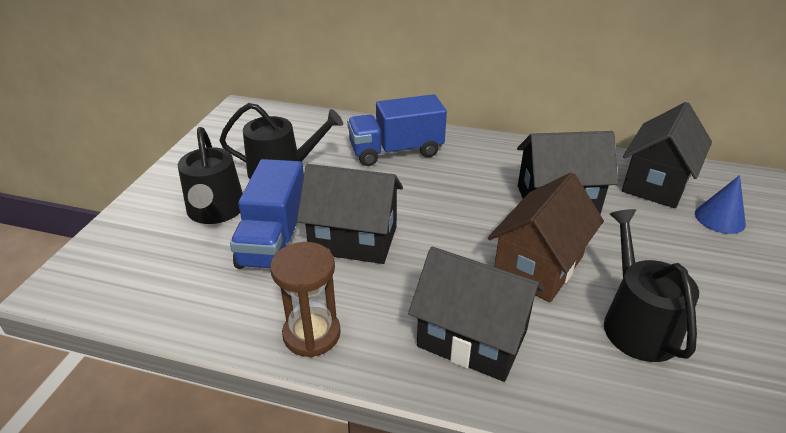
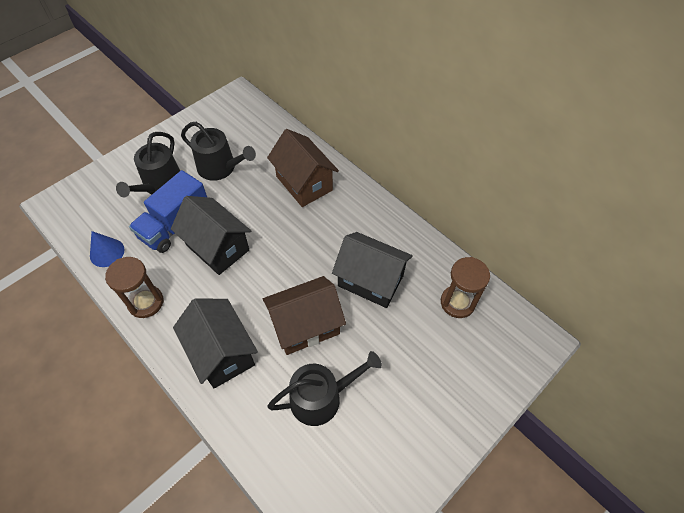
camera: 30 degrees right, 20 degrees up
blue truck [347,94,447,166] -> brown house [267,129,339,207]
black watering can [604,209,699,362] -> black watering can turned 45 degrees clockwise [267,351,382,426]
black house [622,102,712,208] -> brown hourglass [441,257,490,318]
blue cone [695,175,746,234] -> blue cone moved to [90,231,125,267]

